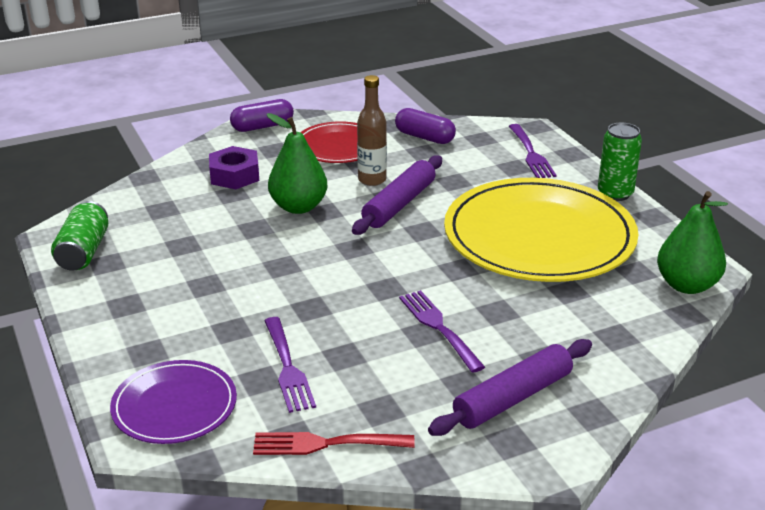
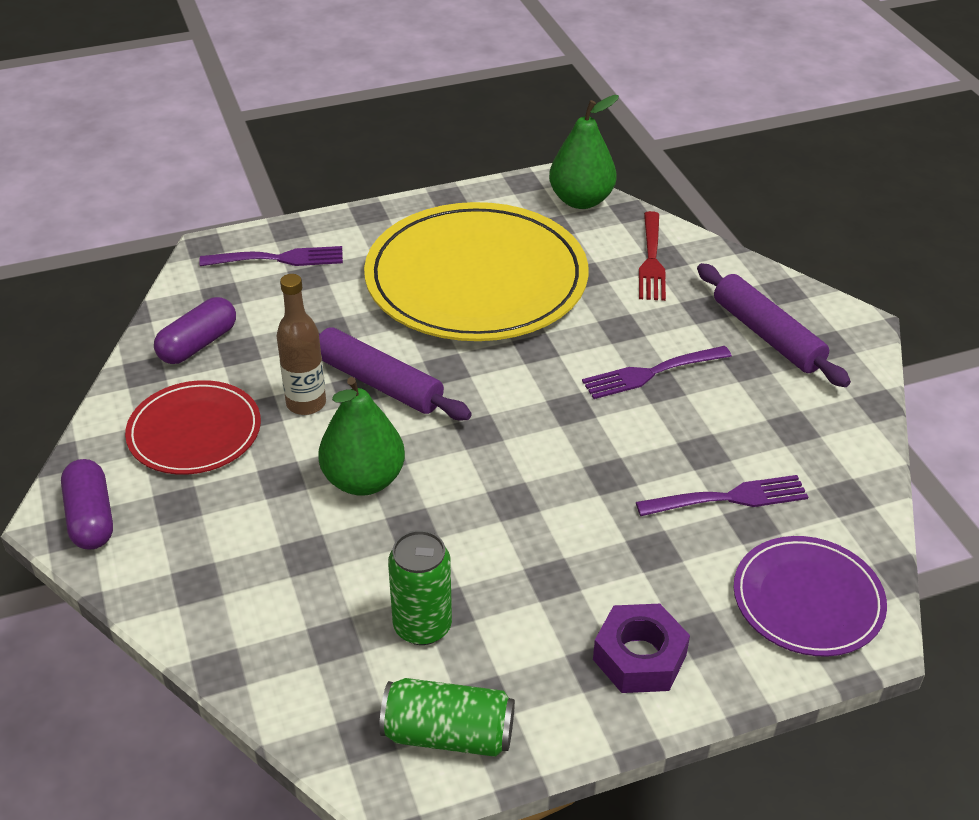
camera: 85 degrees left, 10 degrees up
purple nut [209,146,259,189] -> purple nut moved to [593,604,690,693]
red fork [253,432,415,455] -> red fork moved to [639,211,666,301]
green can [598,123,642,201] -> green can moved to [388,530,452,645]

